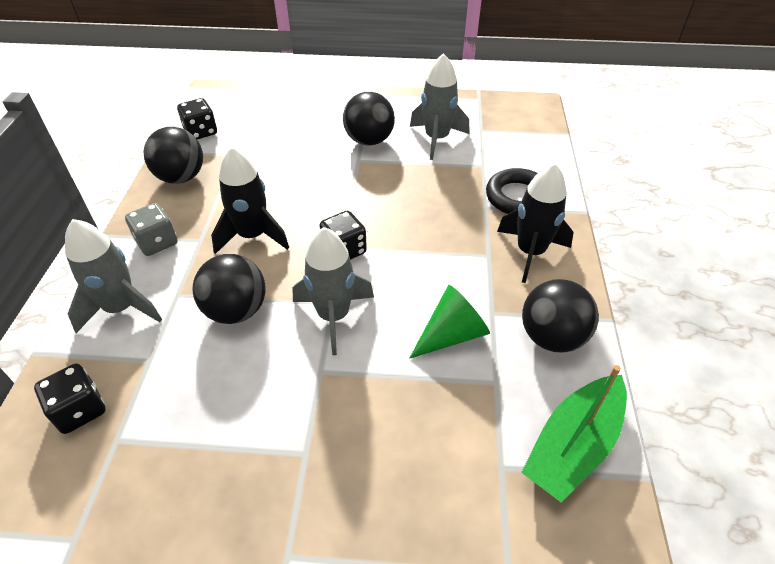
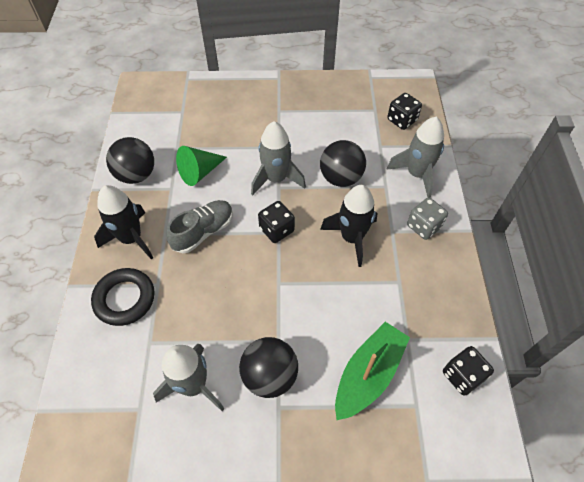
camera: 175 degrees right, 10 degrees up
black ball [144,127,203,184] -> none
green boat [521,365,627,502] -> green boat moved to [335,322,410,420]
none -> grey shoe [166,200,233,253]

